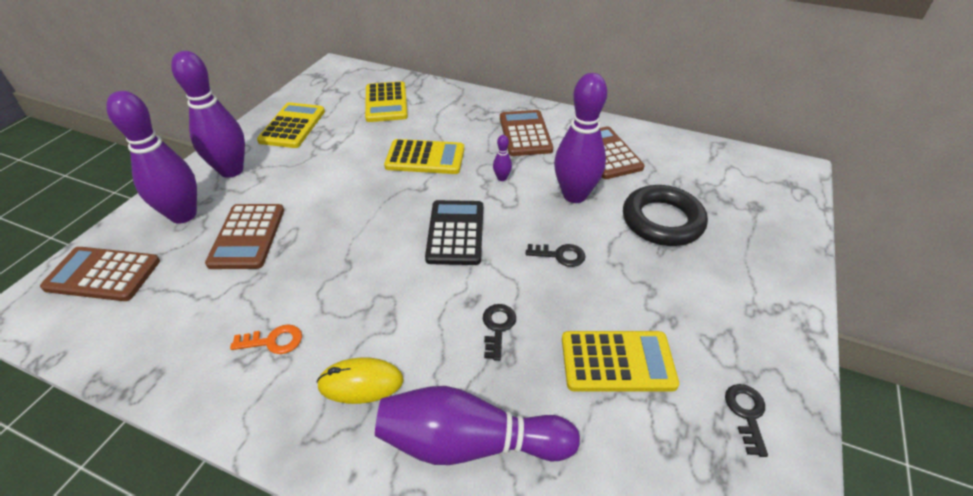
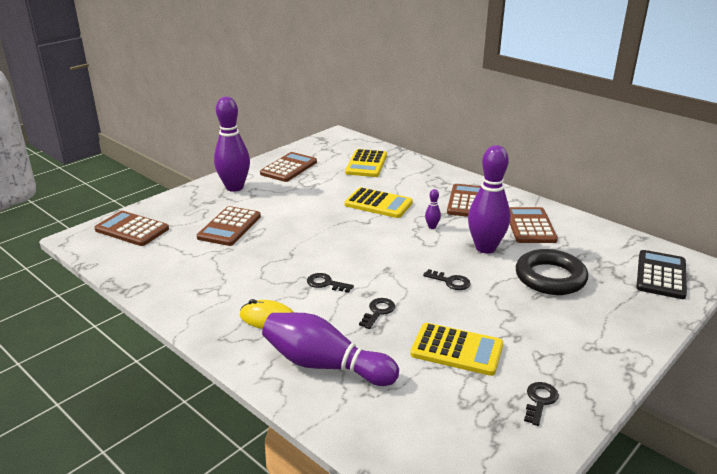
camera: 20 degrees right, 15 degrees down
purple bowling pin [106,91,197,224] -> none
orange key [230,325,302,354] -> none
yellow calculator [257,102,325,148] -> brown calculator [260,152,317,182]
black calculator [425,200,483,265] -> black calculator moved to [636,250,687,299]
none -> black key [307,273,354,293]

